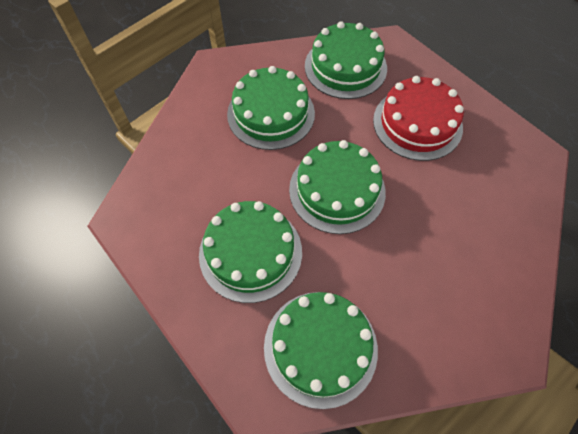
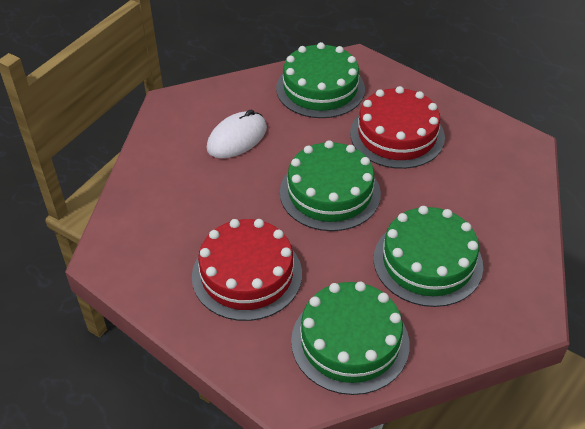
camera: 170 degrees right, 15 degrees down
green cake [199,201,302,303] -> red cake [350,86,445,169]
none -> white mouse [207,110,267,158]

